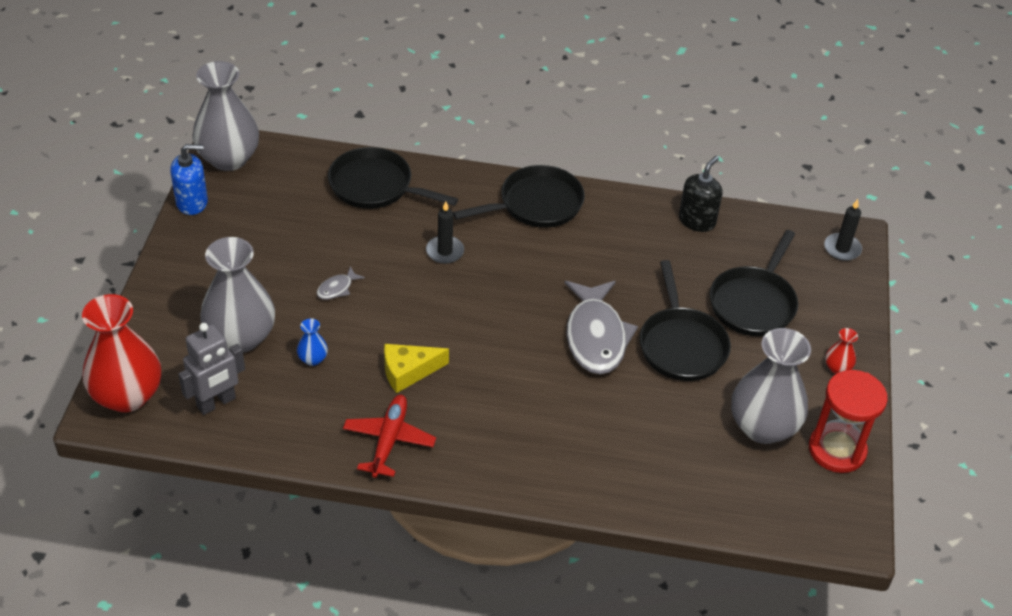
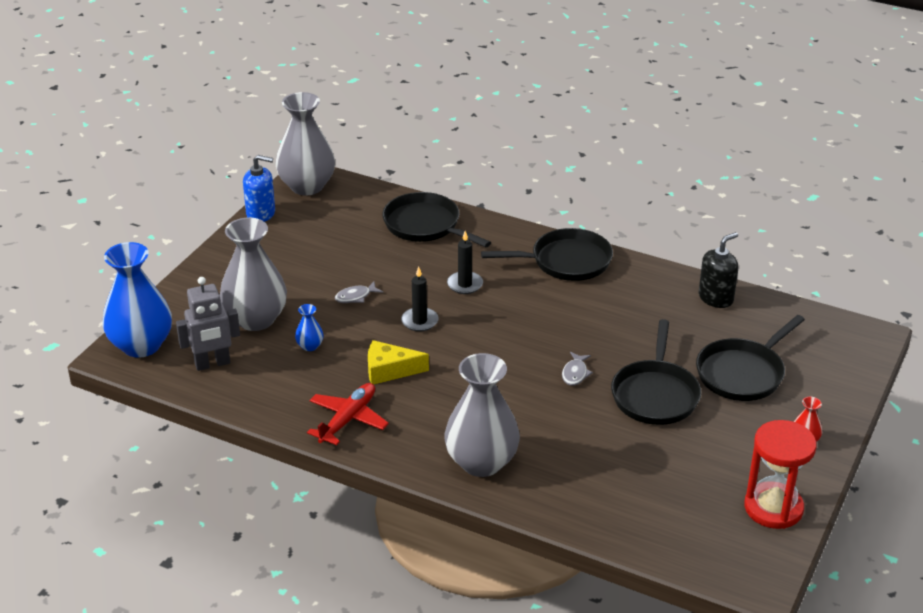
camera: 20 degrees right, 10 degrees down
red vase [82,294,161,412] -> blue vase [102,242,172,358]
grey fish [565,281,638,374] -> grey fish [562,352,593,386], size x0.42
grey vase [731,328,811,444] -> grey vase moved to [444,353,520,477]
black candle [824,199,862,261] -> black candle moved to [401,266,439,332]

